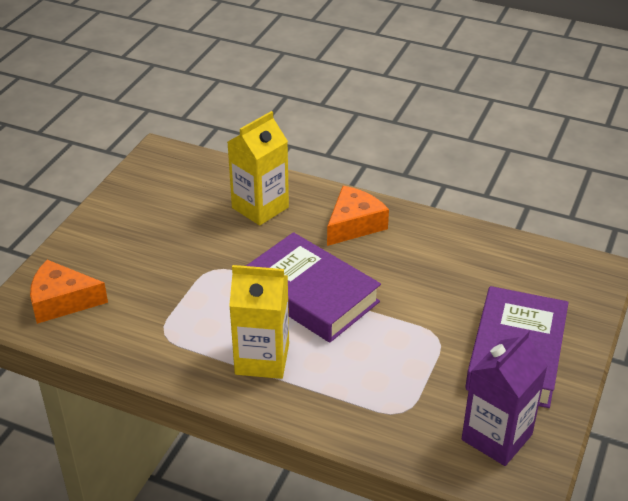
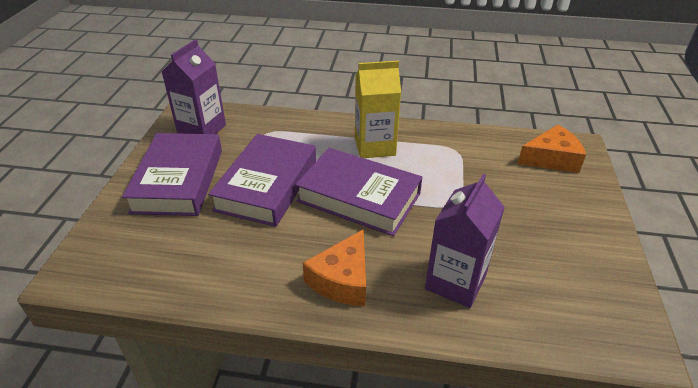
camera: 165 degrees right, 0 degrees up
yellow carton [228,111,289,226] -> purple carton [425,174,505,308]
none -> purple book [208,134,316,227]

